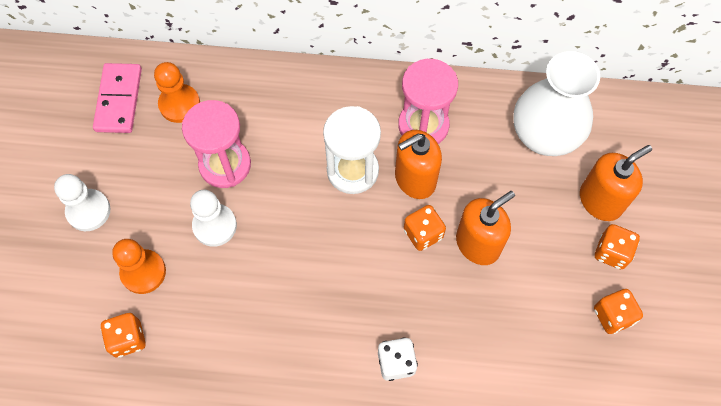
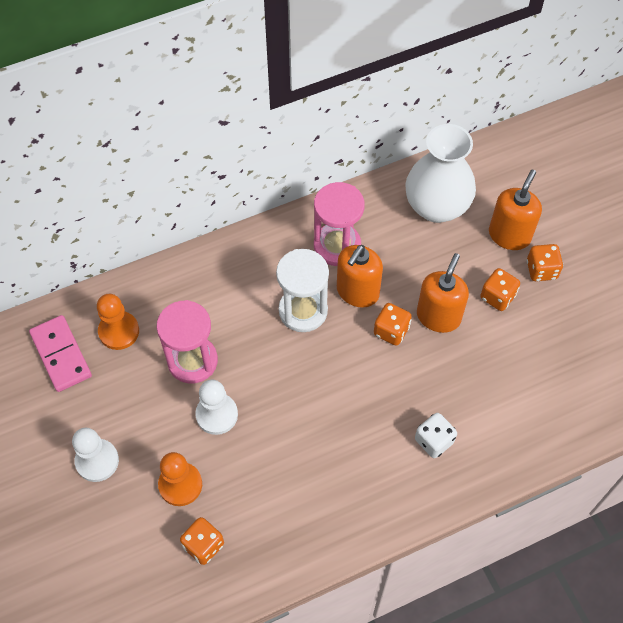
camera: 30 degrees left, 5 degrees down
orange dice [594,289,643,334] -> orange dice moved to [480,268,520,311]

